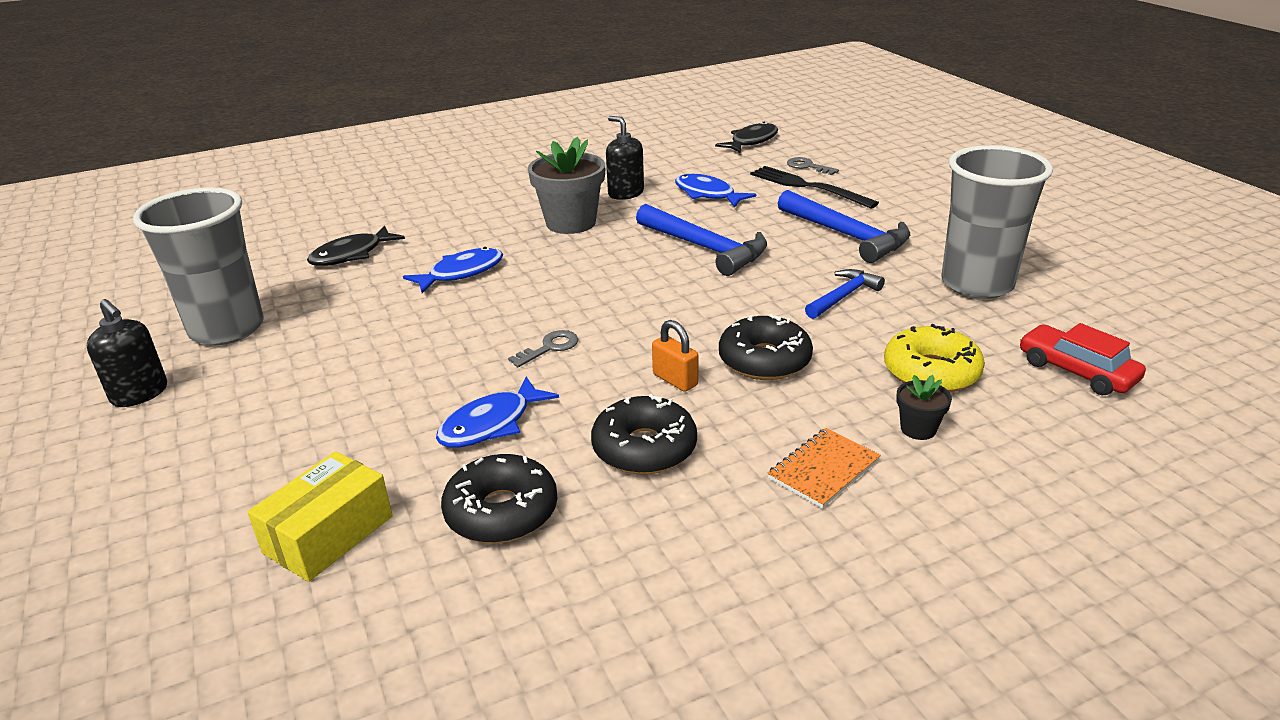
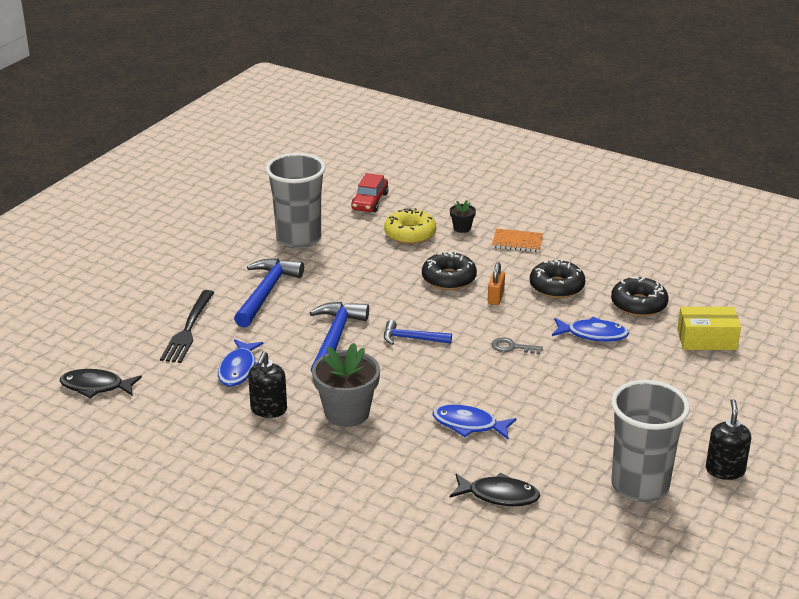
camera: 125 degrees left, 0 degrees up
grey key [787,157,839,175] -> none
blue hammer [805,269,885,319] -> blue hammer moved to [384,320,452,345]

